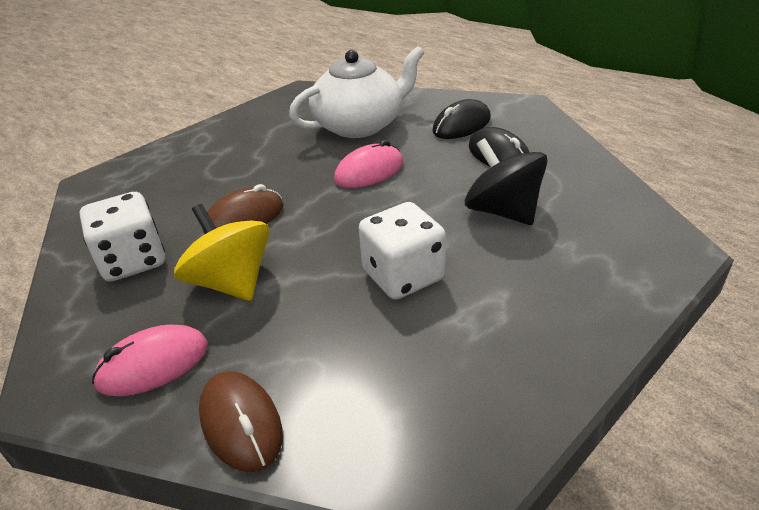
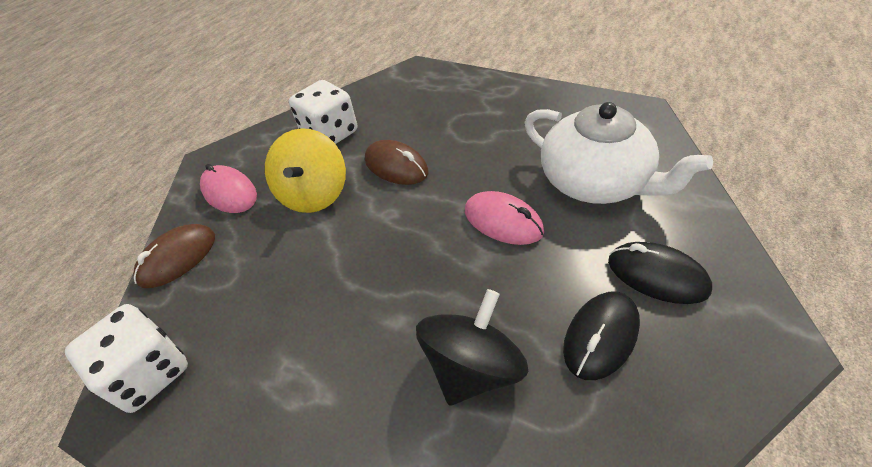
camera: 75 degrees right, 10 degrees up
yellow spinning top [174,204,270,301] -> yellow spinning top turned 150 degrees clockwise [265,128,346,213]
white dice [359,202,446,300] -> white dice moved to [65,304,188,413]

